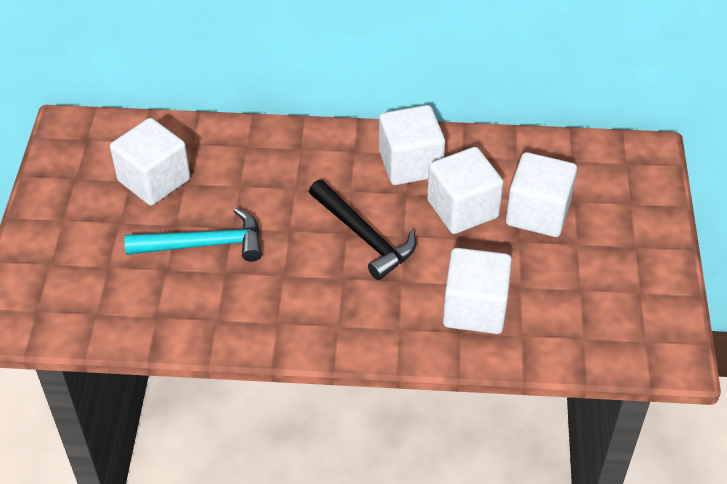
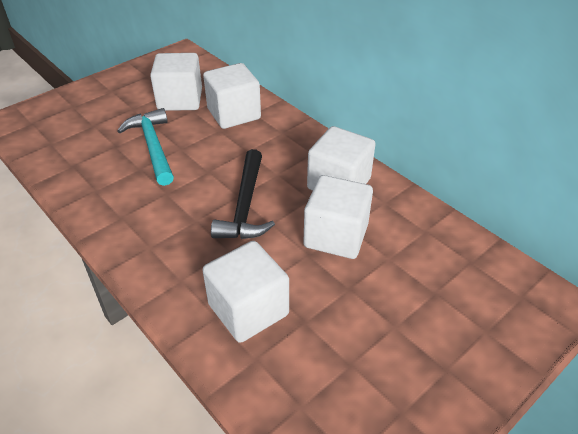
camera: 45 degrees right, 5 degrees down
turquoise hammer [124,208,262,262] -> turquoise hammer turned 150 degrees counterclockwise [117,108,174,186]
white cube [506,152,577,237] -> white cube moved to [203,63,261,129]

